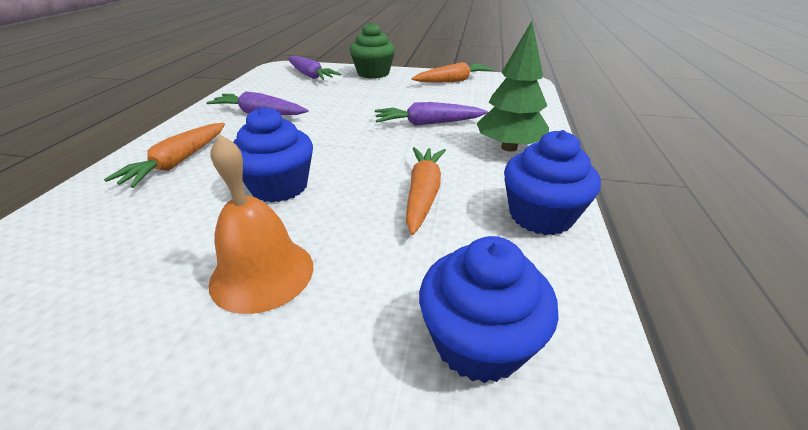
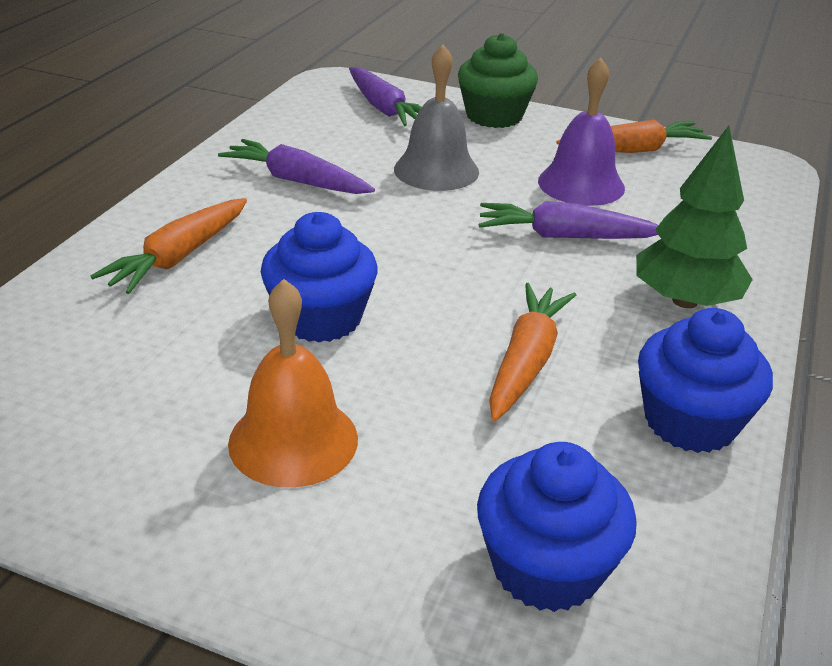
camera: 10 degrees right, 0 degrees up
none -> grey bell [394,45,479,191]
none -> purple bell [538,58,625,206]

